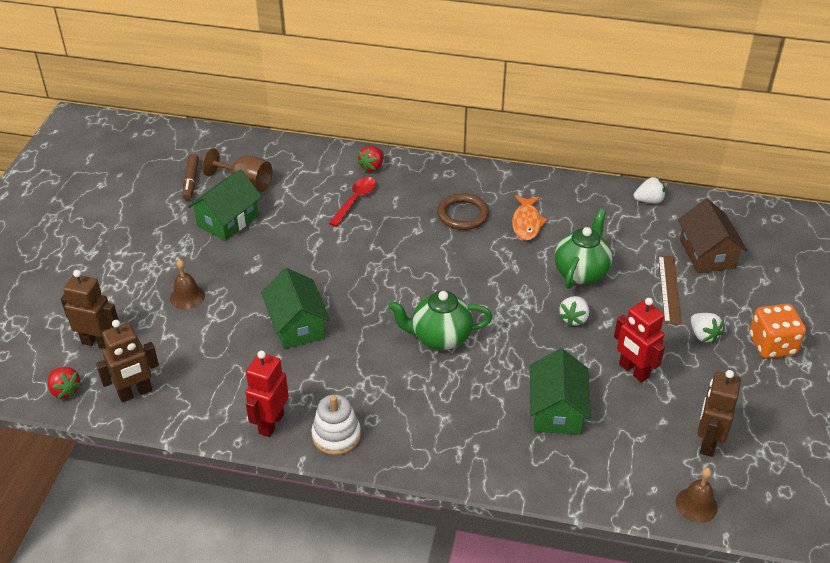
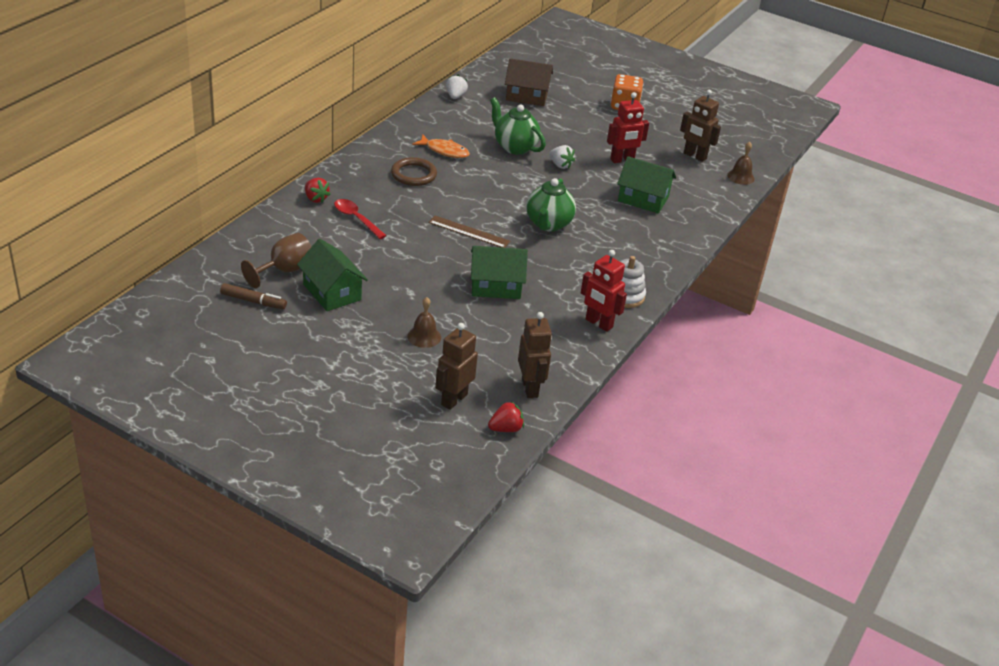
camera: 75 degrees left, 5 degrees down
brown ruler [658,255,682,325] -> brown ruler moved to [429,216,510,248]
white strawberry [691,313,724,344] -> none

